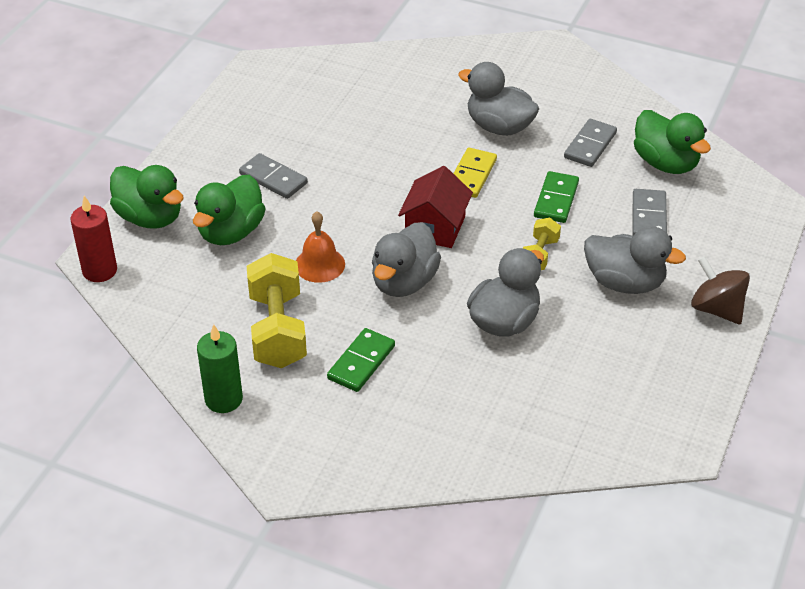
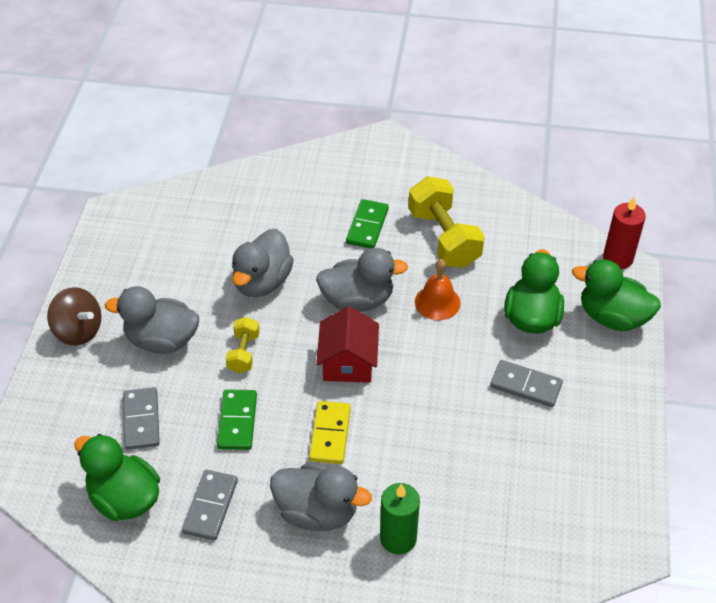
camera: 165 degrees right, 5 degrees up
green candle [197,324,243,413] -> green candle moved to [380,483,420,554]
grey duck [372,222,441,297] -> grey duck turned 75 degrees clockwise [316,248,408,312]

